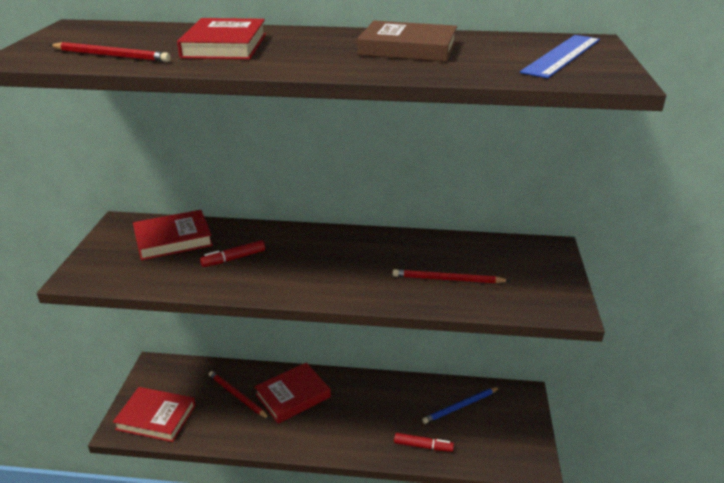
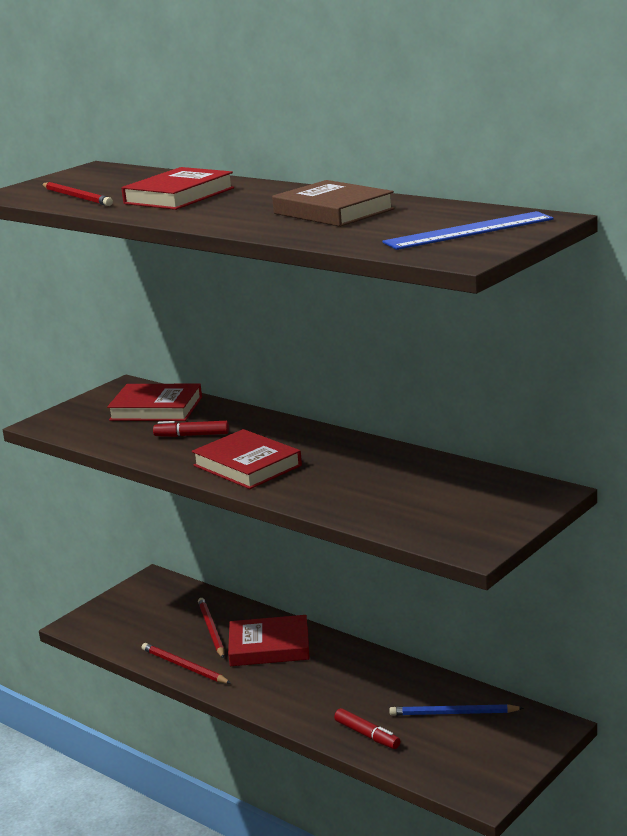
camera: 35 degrees right, 10 degrees down
red book [113,387,196,442] -> red book moved to [192,429,302,489]
red pencil [393,269,510,283] -> red pencil moved to [141,643,231,684]

